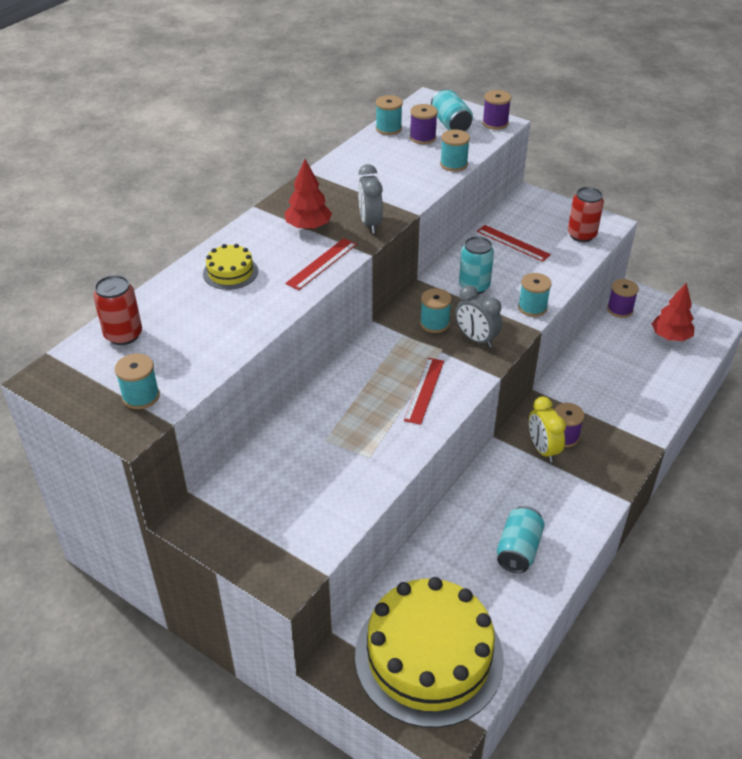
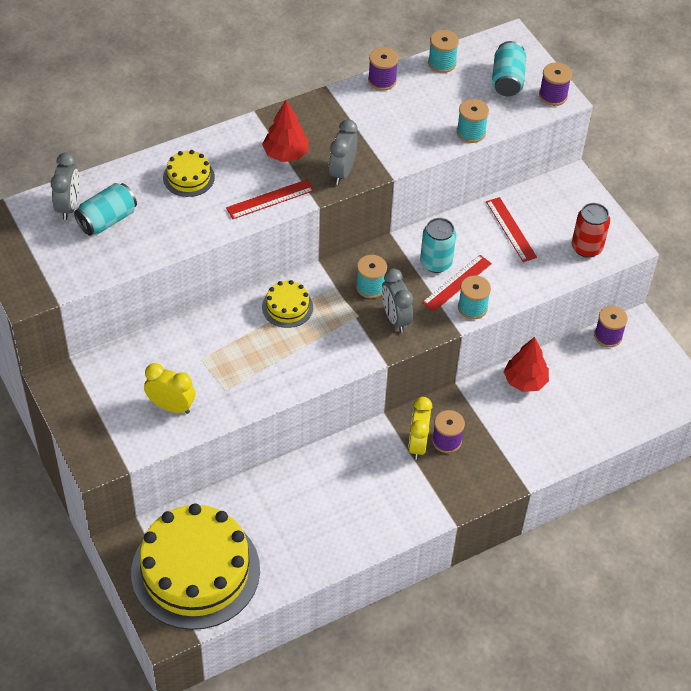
camera: 25 degrees right, 10 degrees up
red can [93,275,142,345] -> grey clock [51,152,79,220]
turquoise spool [115,353,160,409] -> none
red ruler [404,358,444,425] -> red ruler moved to [422,255,492,312]
purple spool [410,104,438,144] -> purple spool moved to [368,47,398,91]
turquoise can [497,506,545,573] -> turquoise can moved to [74,183,137,236]
red tree [652,283,694,341] -> red tree moved to [504,337,549,392]
none -> yellow clock [144,363,195,414]
none -> yellow cake [262,280,313,328]

